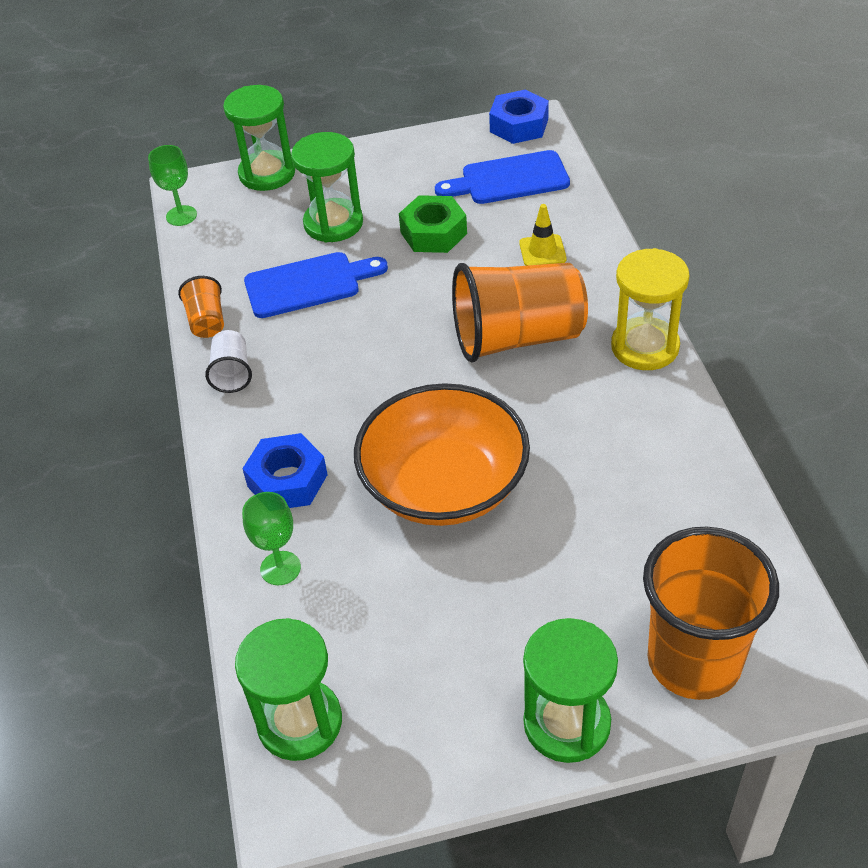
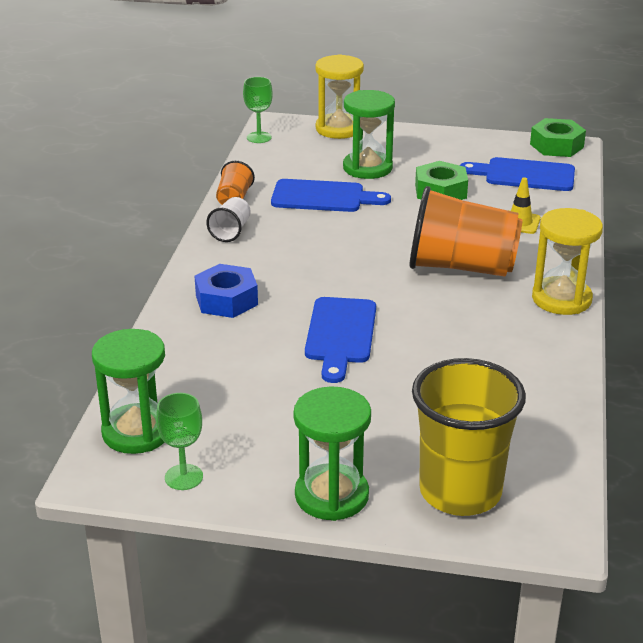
camera: 20 degrees right, 15 degrees down
green hourglass [223,85,295,191] -> yellow hourglass [315,54,364,139]
green goblet [242,492,301,585] -> green goblet moved to [156,393,203,490]
orange bowl [354,383,530,526] -> blue cutting board [305,297,376,383]
blue nut [489,89,549,144] -> green nut [530,118,586,157]
orange cup [643,527,779,700] -> yellow cup [412,358,526,516]

